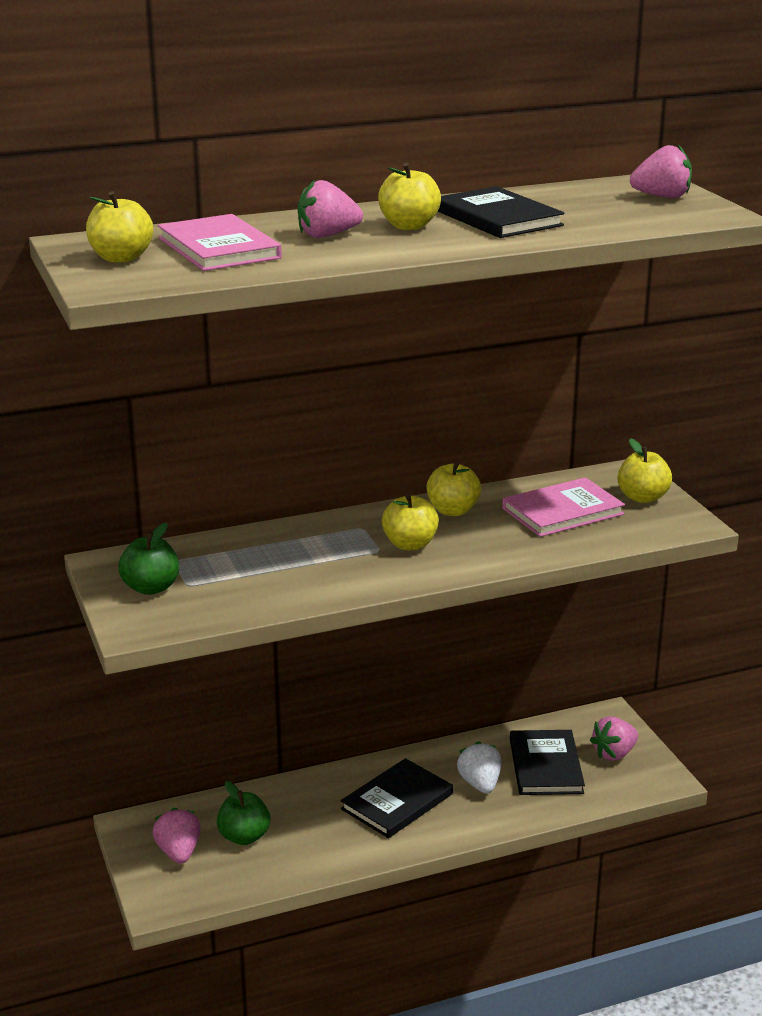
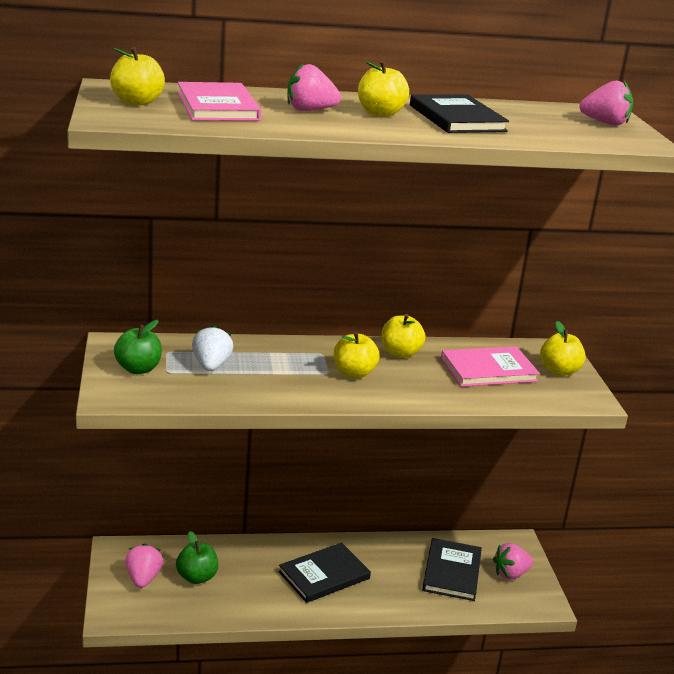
camera: 10 degrees right, 0 degrees up
white strawberry [457,741,501,794] -> white strawberry moved to [192,325,233,371]

